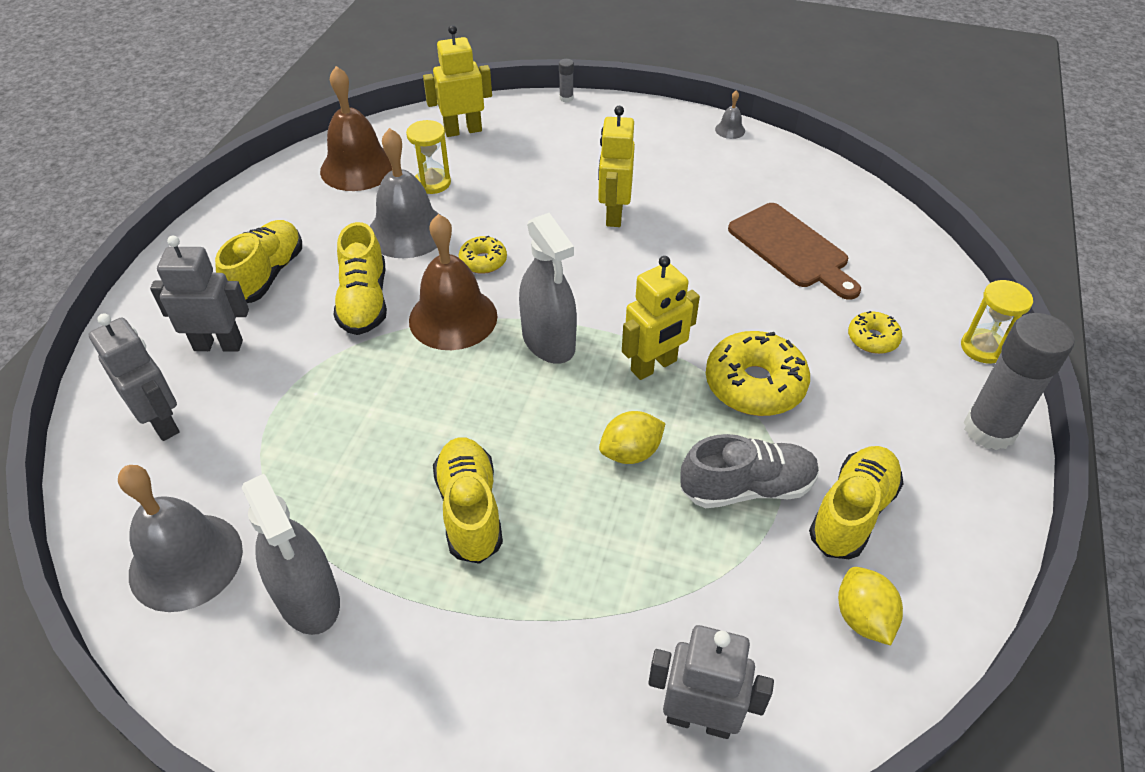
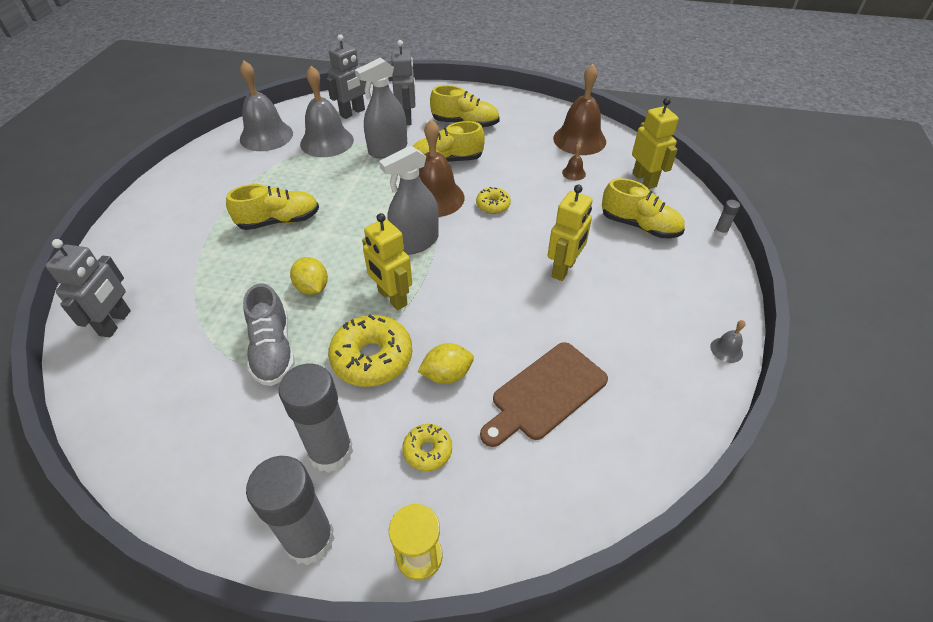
camera: 85 degrees right, 0 degrees up
grey spray bottle [242,474,340,635] -> grey spray bottle moved to [355,58,407,158]
grey bell [370,128,439,258] -> grey bell moved to [300,66,354,157]
yellow hourglass [406,120,451,194] -> brown bell [562,143,586,181]
yellow robot [598,106,635,227] -> yellow robot turned 120 degrees clockwise [547,184,593,281]
yellow shoe [809,446,903,559] -> yellow shoe moved to [602,178,685,238]
yellow lemon [838,567,903,645] -> yellow lemon moved to [418,343,474,384]
none -> grey glue stick [279,364,353,473]

